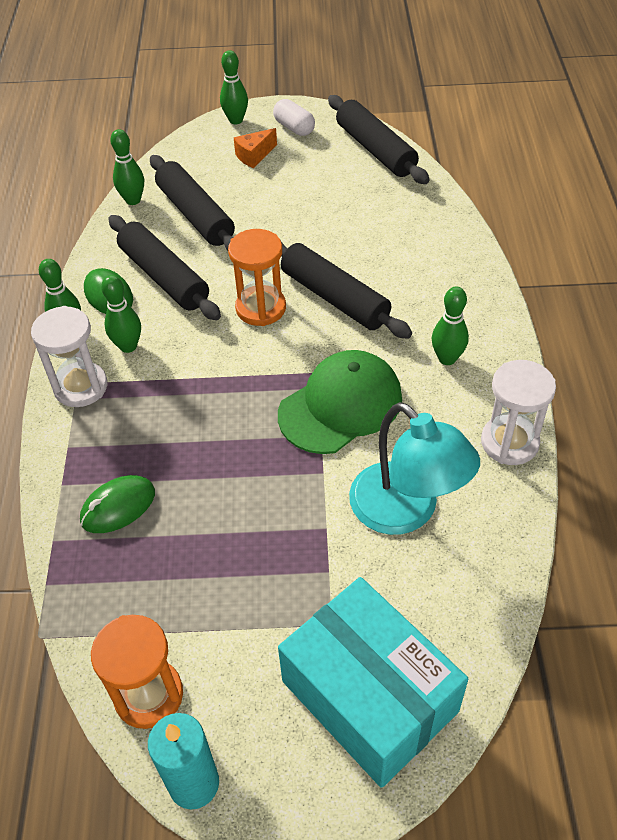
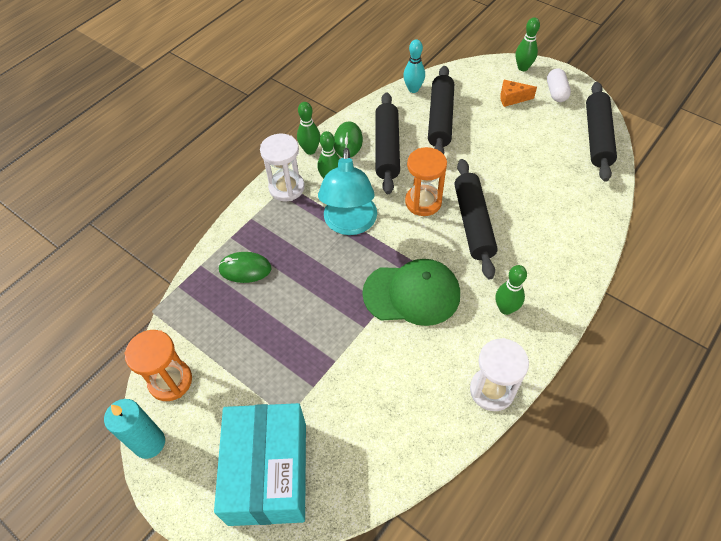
camera: 40 degrees right, 5 degrees up
green bowling pin [110,129,144,205] -> turquoise bowling pin [403,39,425,93]
turquoise lamp [349,402,480,535] -> turquoise lamp moved to [318,148,377,235]

